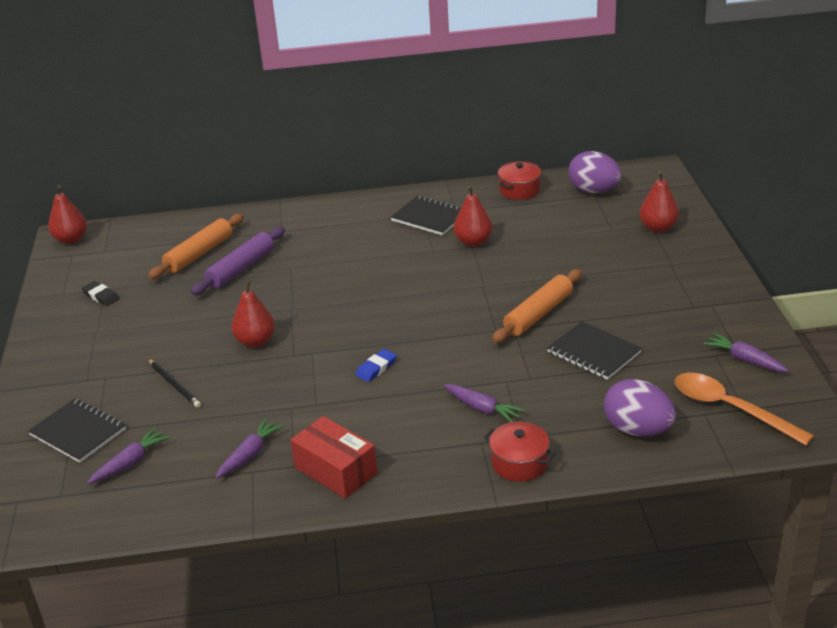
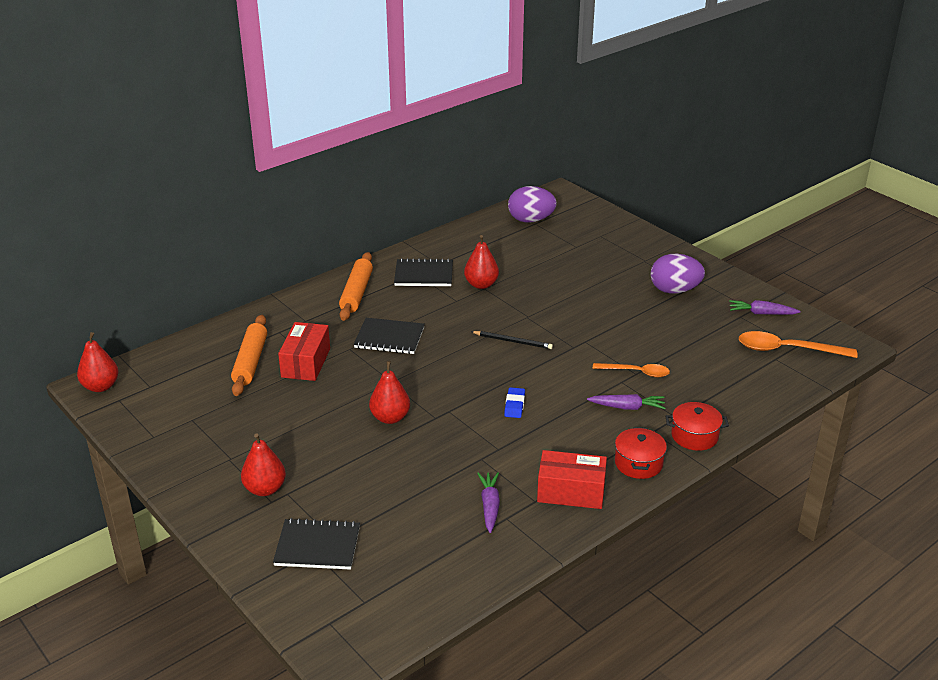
camera: 35 degrees left, 0 degrees up
black eraser [82,281,119,306] -> none
purple carrot [87,427,170,484] -> none
black pencil [148,359,201,408] -> black pencil moved to [471,331,553,349]
purple rolling pin [191,227,285,295] -> red box [278,322,330,381]
orange rolling pin [492,269,582,343] -> orange rolling pin moved to [339,252,373,321]
red pot [498,161,541,200] -> red pot moved to [615,427,667,479]
black notebook [547,321,642,380] -> black notebook moved to [354,318,425,354]
purple egg [604,379,676,437] -> purple egg moved to [650,254,705,294]
red pear [639,171,679,232] -> red pear moved to [241,434,286,496]
none -> orange spoon [593,363,670,377]

